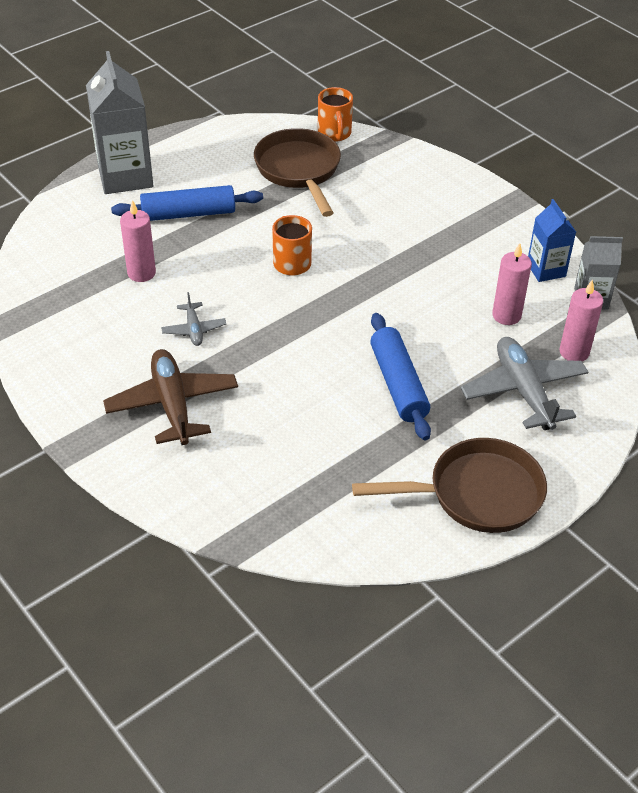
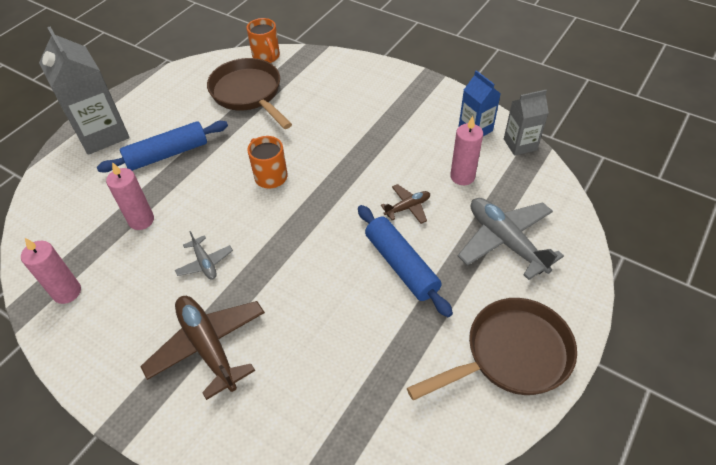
camera: 15 degrees left, 5 degrees up
pink candle [560,280,603,362] -> pink candle moved to [21,238,81,304]
none -> brown plane [381,184,430,224]

